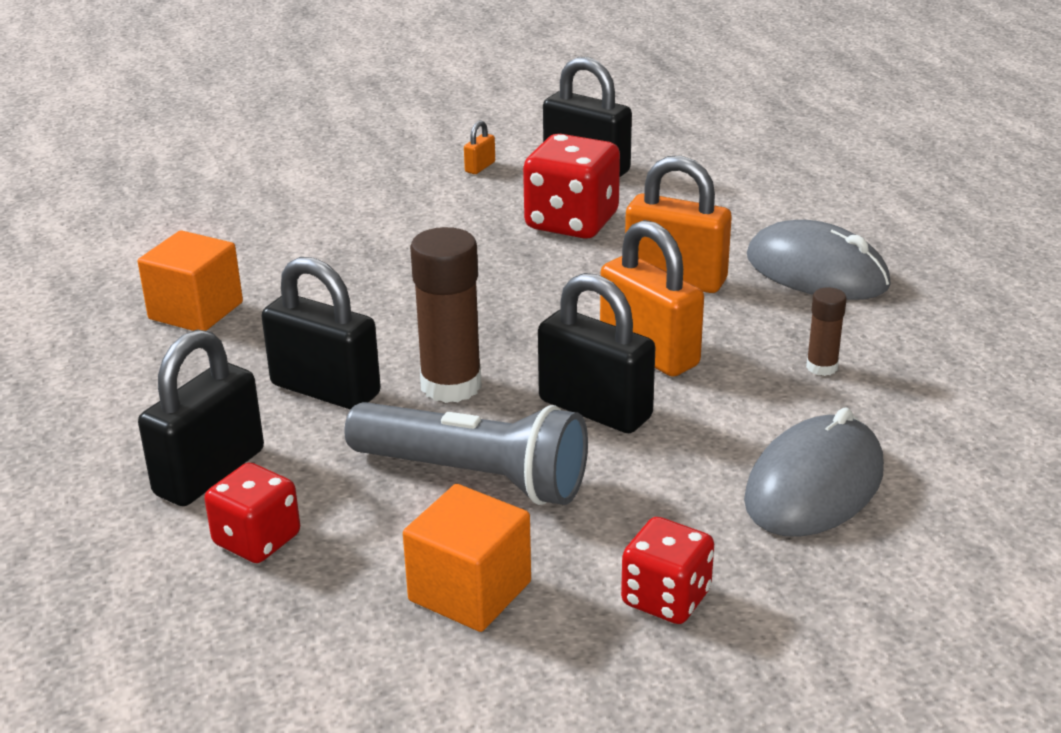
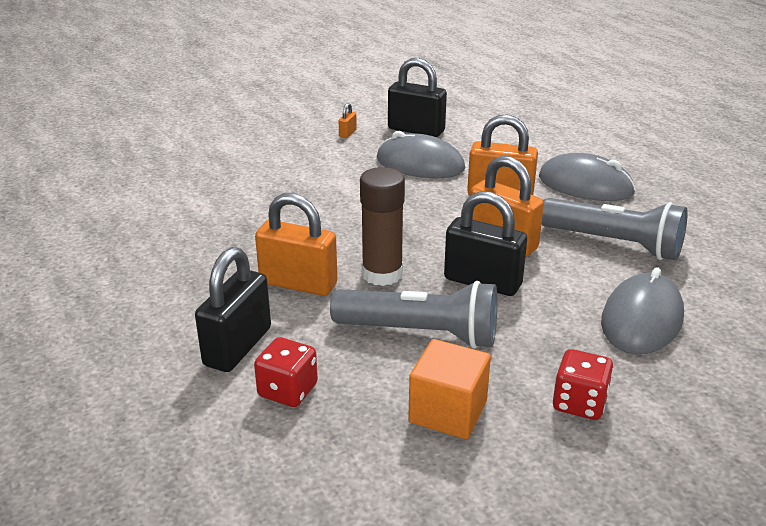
camera: 10 degrees left, 0 degrees up
orange cube [138,230,243,331] -> none
black padlock [262,257,381,410] -> orange padlock [255,193,338,296]
red dice [523,134,620,239] -> grey mouse [377,131,465,178]
brown glue stick [806,287,847,376] -> grey flashlight [541,198,688,260]

